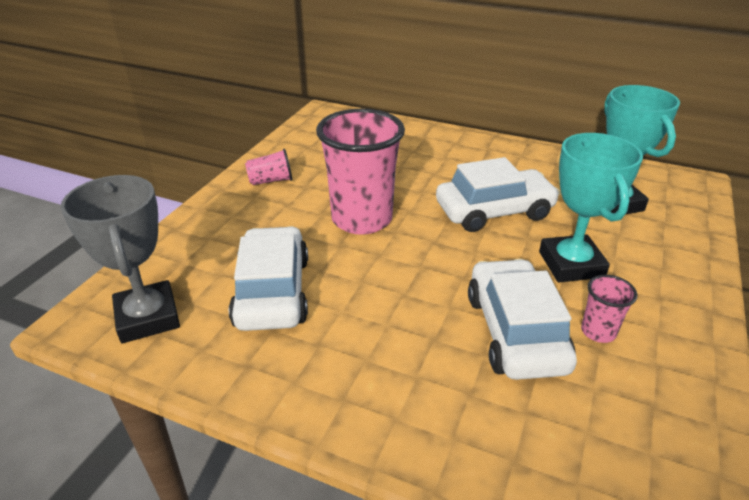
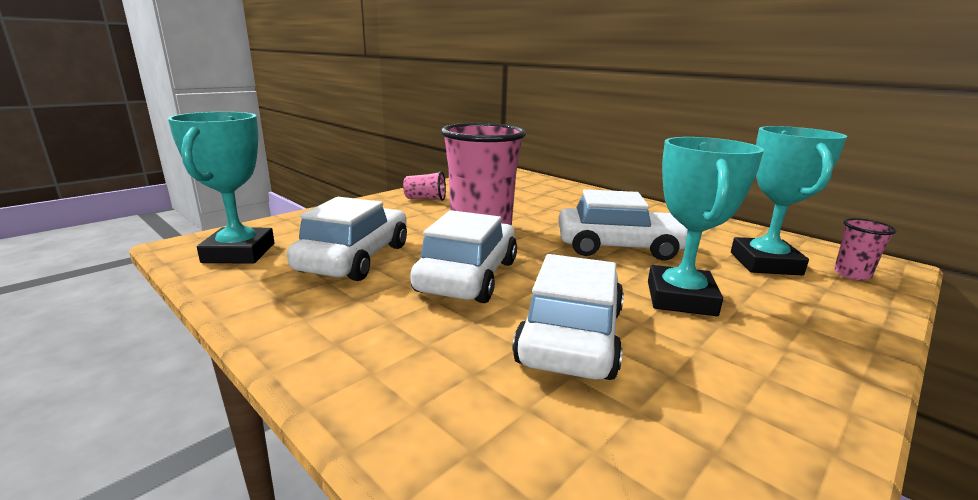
camera: 20 degrees right, 15 degrees down
grey trophy [61,175,180,343] -> turquoise trophy [168,112,274,264]
pink cup [581,275,638,343] -> pink cup moved to [834,218,896,280]
none -> white car [410,210,517,303]

